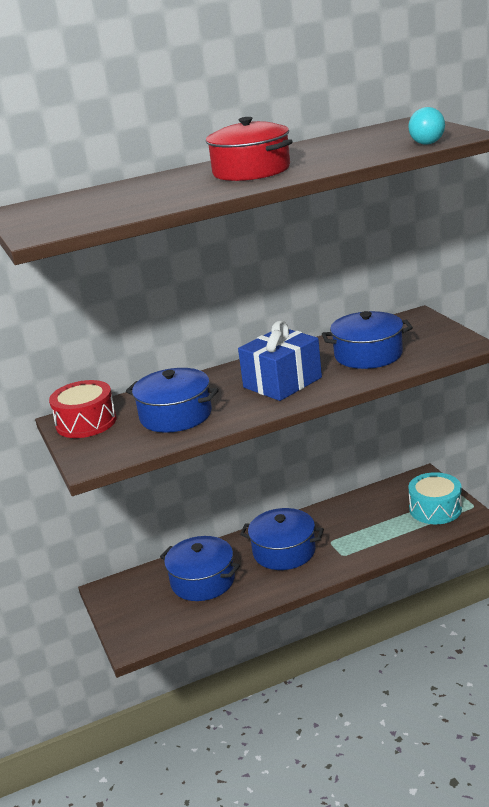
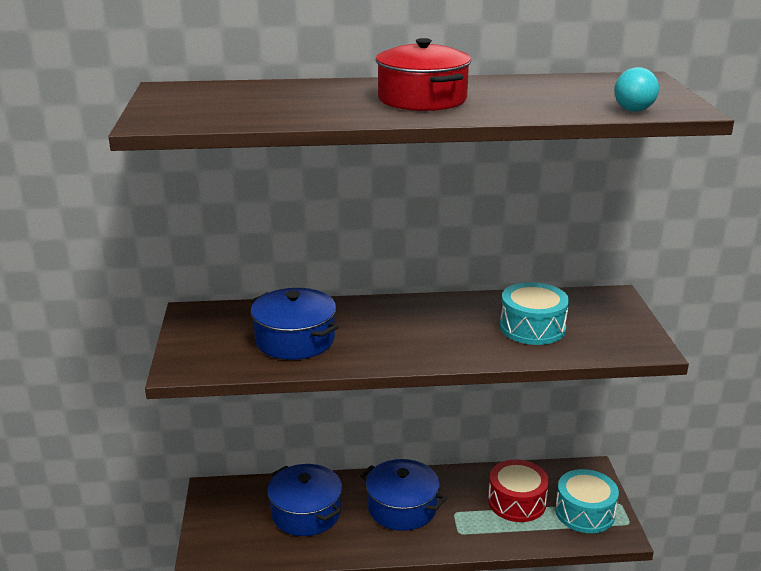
camera: 15 degrees right, 0 degrees up
red drum [49,380,117,438] -> red drum moved to [488,459,549,522]
blue gift [238,320,322,401] -> none
blue pot [322,311,413,369] -> turquoise drum [500,282,569,345]

